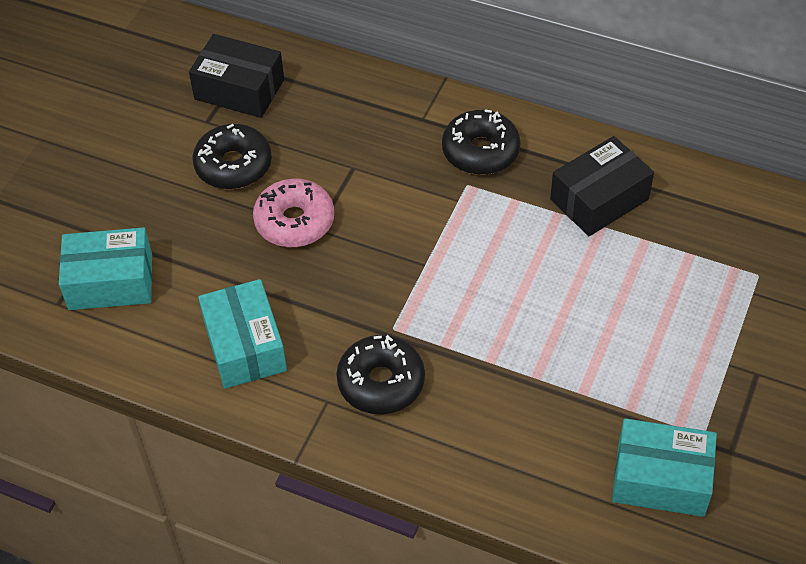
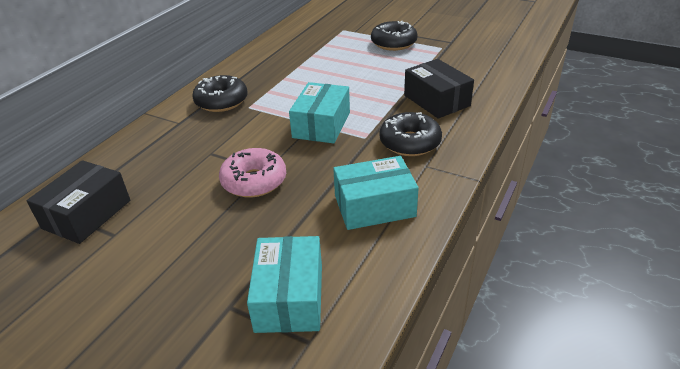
camera: 85 degrees left, 15 degrees down
black donut [192,124,272,189] -> black donut moved to [371,21,418,51]
black box [550,136,654,236] -> black box moved to [404,59,474,119]
turquoise box [612,418,717,517] -> turquoise box moved to [289,82,350,143]

